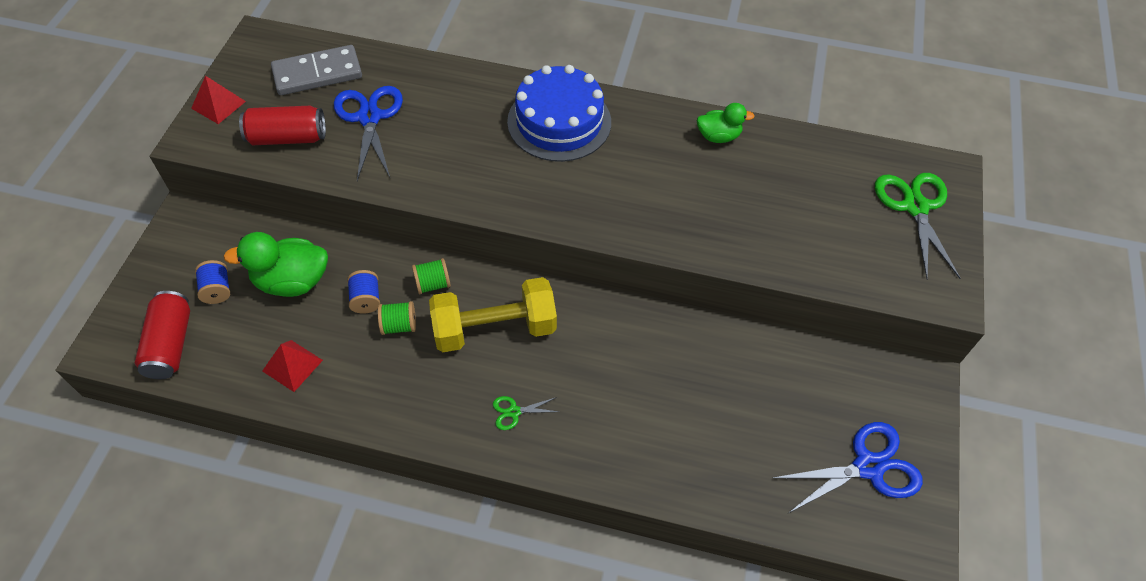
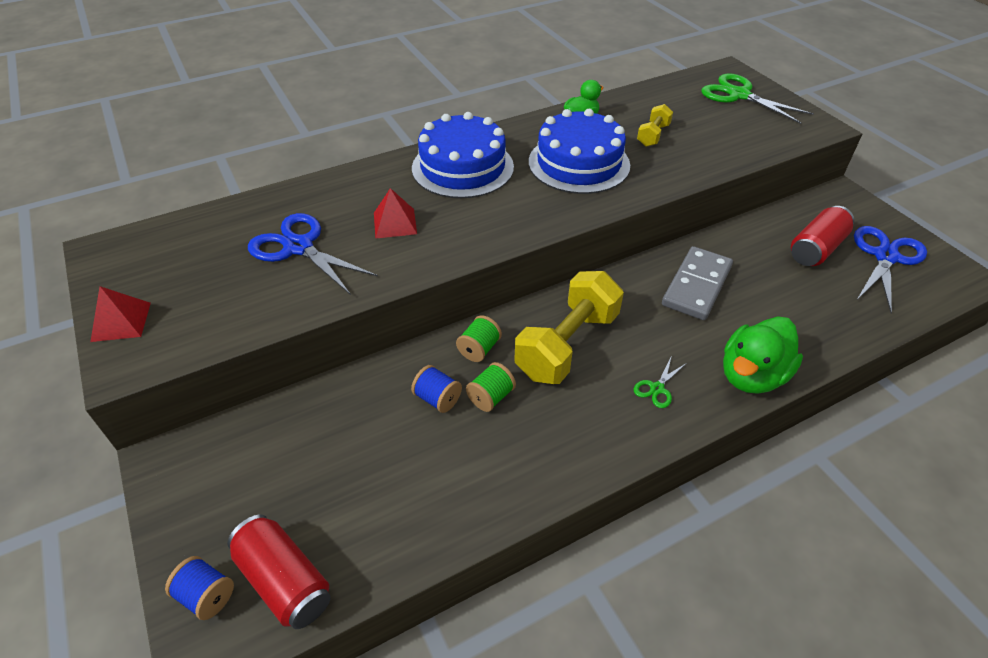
camera: 40 degrees left, 10 degrees down
blue spool [195,260,230,304] -> blue spool moved to [165,556,234,620]
green duck [223,232,328,297] -> green duck moved to [723,316,803,394]
red can [239,106,326,145] -> red can moved to [791,206,854,266]
red pyramid [262,340,323,392] -> red pyramid moved to [374,188,417,239]
grey domino [271,45,362,95] -> grey domino moved to [662,246,733,320]
none -> blue cake [529,109,630,194]
none -> yellow dumbbell [637,104,673,147]

